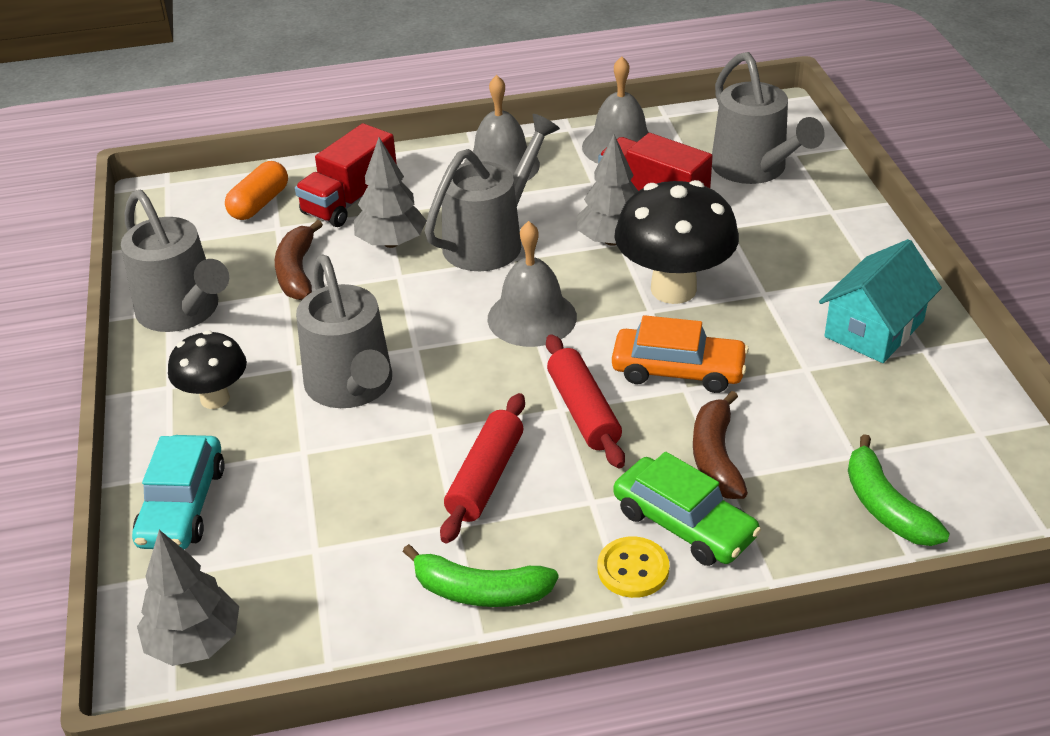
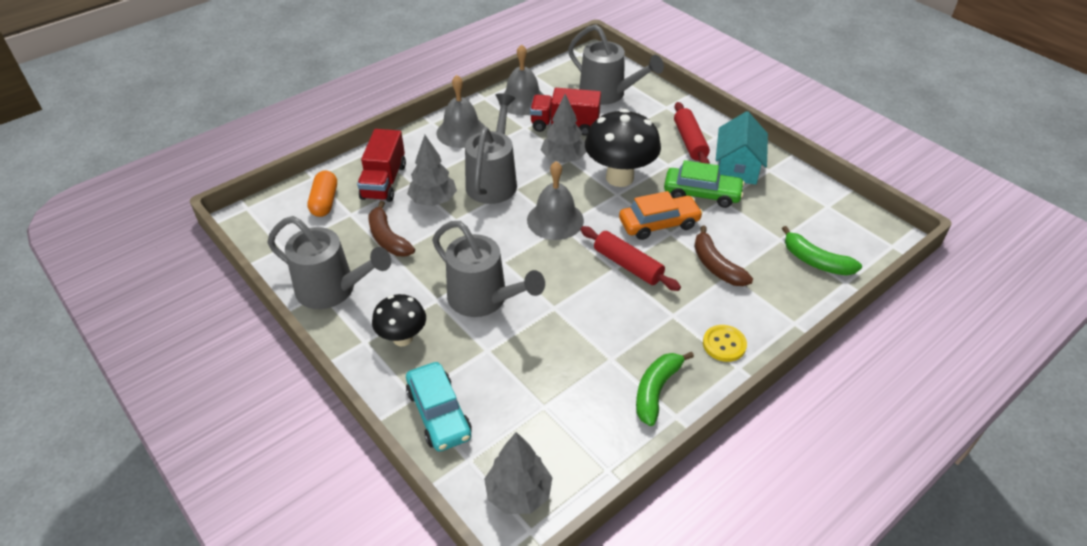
camera: 30 degrees left, 5 degrees up
green banana [403,544,559,607] -> green banana turned 135 degrees clockwise [636,352,694,426]
red rolling pin [440,393,525,543] -> red rolling pin moved to [674,102,710,164]
green car [614,452,761,566] -> green car moved to [664,160,745,208]

